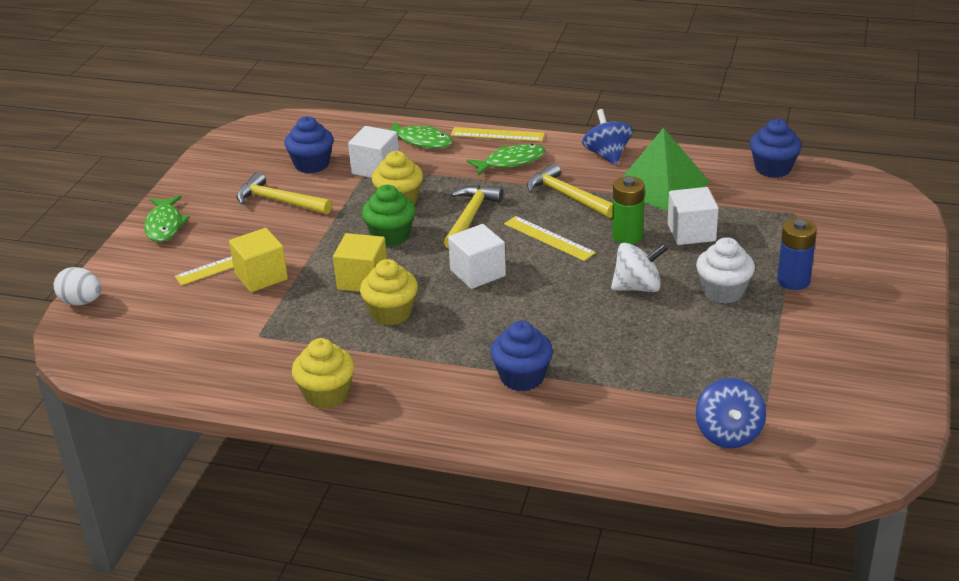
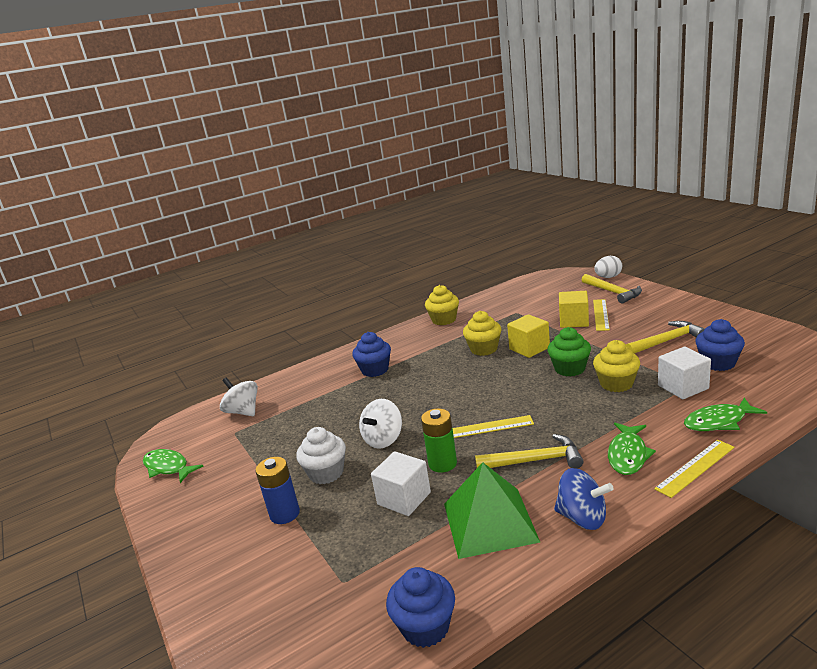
camera: 135 degrees right, 10 degrees down
green fish [144,195,190,242] -> green fish moved to [143,449,204,483]
yellow hammer [444,185,503,249] -> yellow hammer moved to [582,274,642,304]
white cube [448,224,506,289] -> none
blue spinning top [696,378,766,448] -> white spinning top [220,377,258,416]

